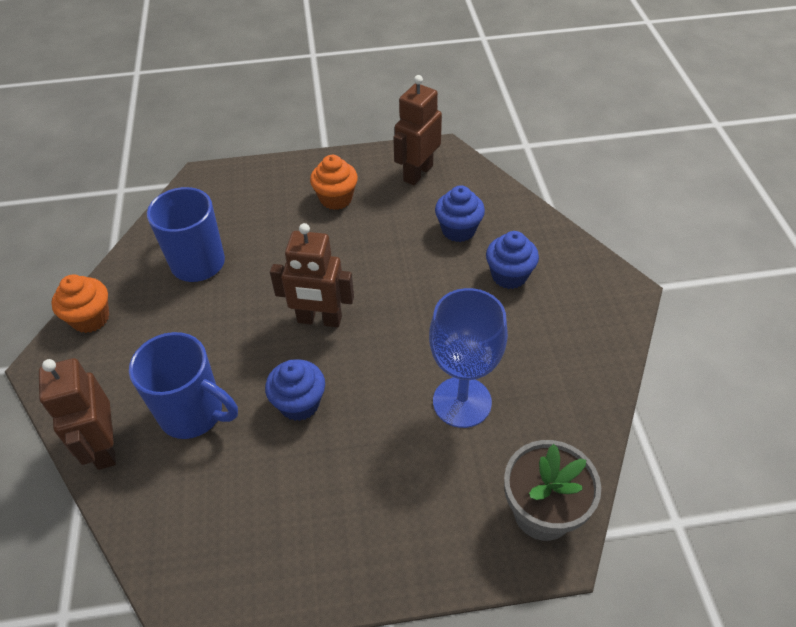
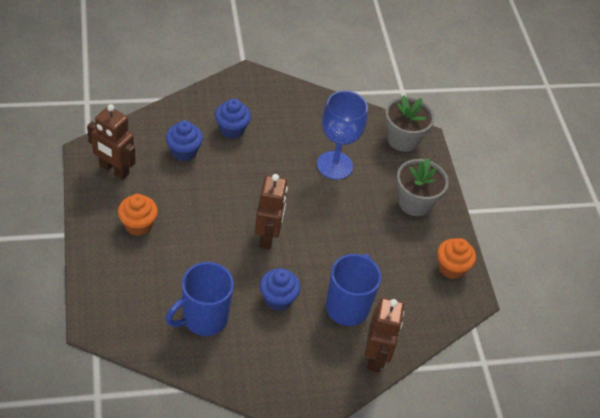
camera: 100 degrees left, 0 degrees up
brown robot [39,358,116,470] -> brown robot turned 60 degrees counterclockwise [365,298,404,372]
orange cupcake [51,274,109,333] -> orange cupcake moved to [437,238,476,279]
blue cupcake [265,359,325,421] -> blue cupcake moved to [260,268,301,311]
none -> grey flower pot [396,158,449,216]

